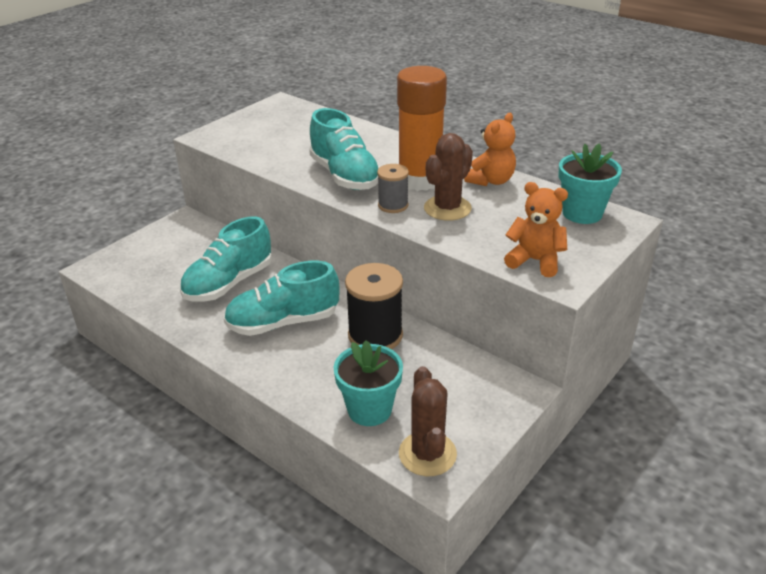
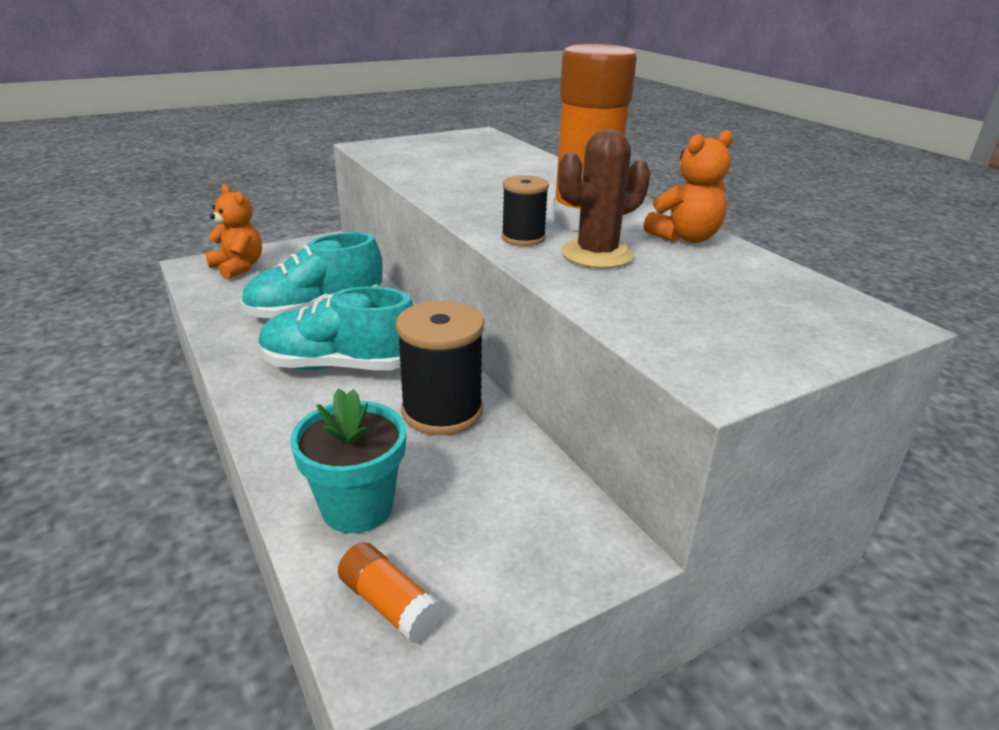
camera: 20 degrees right, 5 degrees down
turquoise shoe [309,108,380,190] -> none
grey spool [377,164,409,213] -> black spool [501,175,549,246]
brown cactus [399,366,457,476] -> orange glue stick [338,542,443,643]
orange teddy bear [504,182,568,277] -> orange teddy bear moved to [206,184,262,279]
turquoise flower pot [559,143,622,224] -> none

